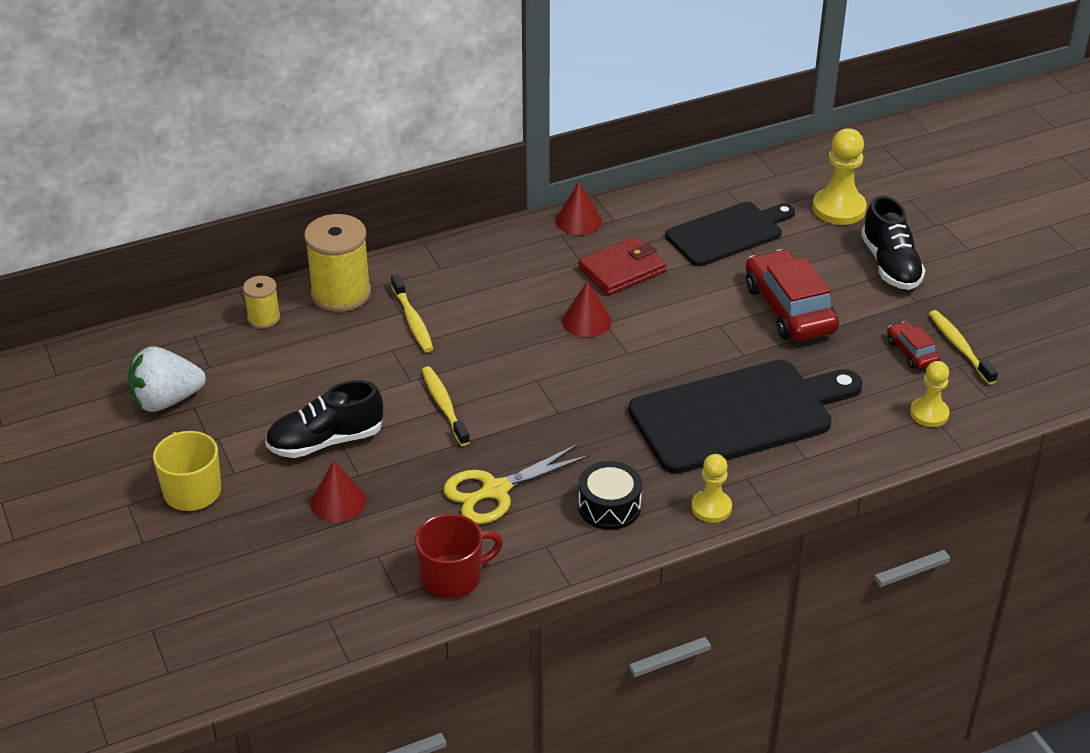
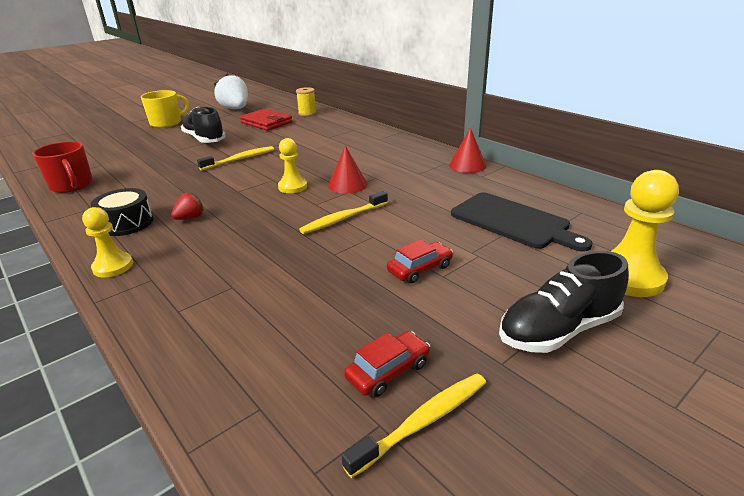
camera: 75 degrees right, 10 degrees down
yellow spool [304,214,371,312] -> none
red cone [311,461,366,522] -> none
yellow toothbrush [391,274,433,352] -> yellow toothbrush moved to [299,191,388,234]
yellow scissors [443,444,590,524] -> none
red wallet [578,236,666,295] -> red wallet moved to [240,109,293,131]
black cutting board [628,360,863,474] -> none
red car [746,249,839,341] -> red car [387,240,453,283], size x0.50
yellow pawn [910,361,950,427] -> yellow pawn moved to [278,138,307,193]
none -> red strawberry [171,192,204,220]

